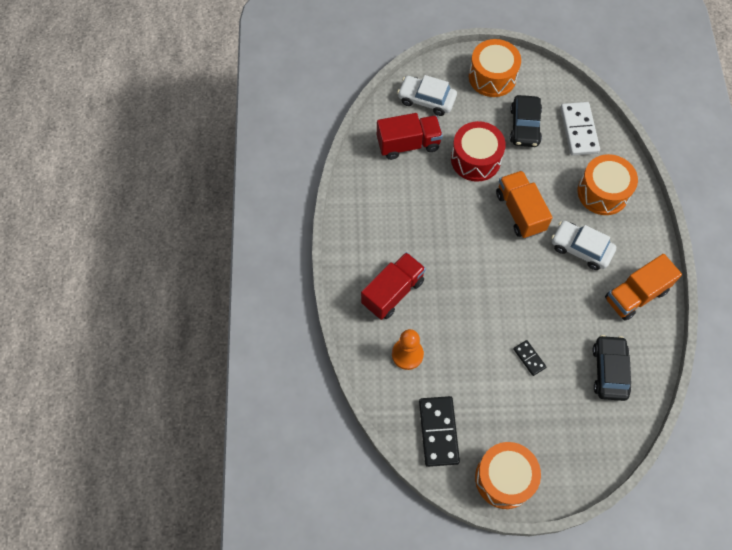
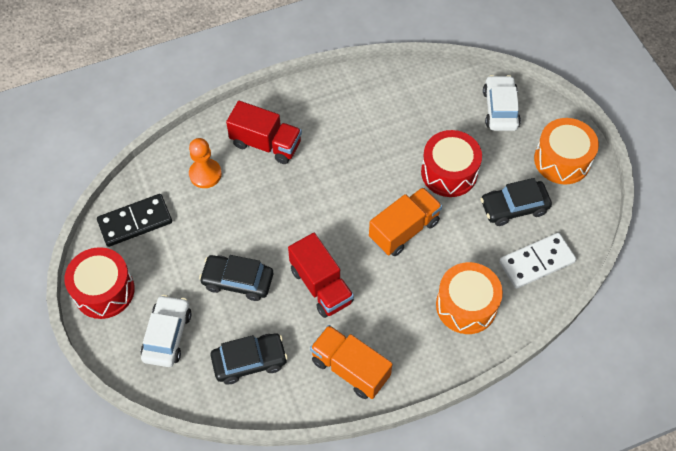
camera: 70 degrees right, 5 degrees down
red truck [377,113,443,160] -> red truck moved to [288,233,354,318]
orange drum [475,442,541,509] -> red drum [64,247,135,319]
black domino [513,340,546,376] -> black car [199,255,273,301]
white car [551,221,616,270] -> white car moved to [141,295,192,367]

